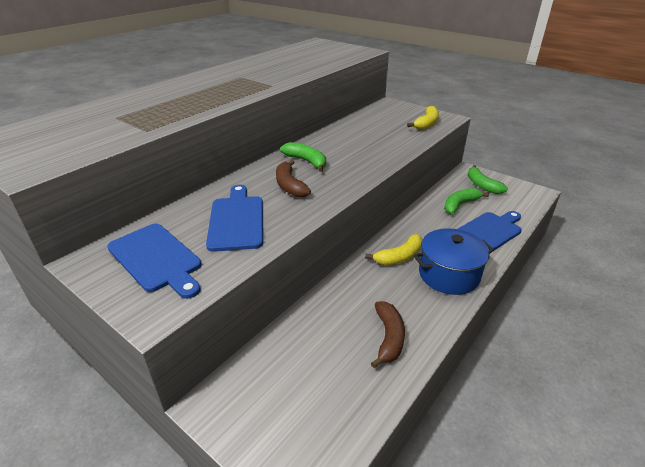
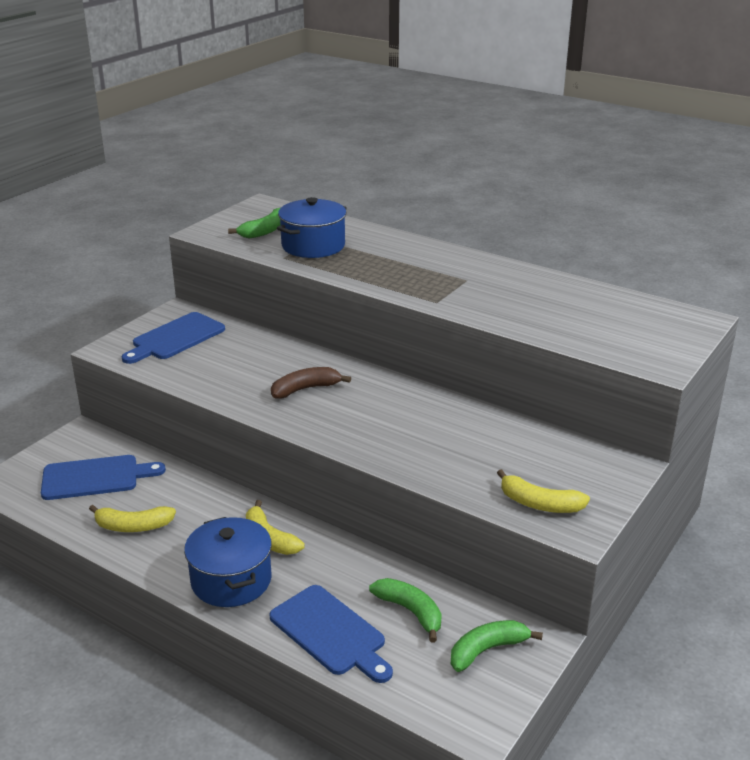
camera: 85 degrees right, 5 degrees down
blue cutting board [206,185,263,252] -> blue cutting board moved to [41,455,166,500]
green banana [280,142,326,172] -> green banana moved to [228,207,281,239]
brown banana [371,301,405,368] -> yellow banana [89,505,176,532]
none -> blue pot [277,197,347,258]

